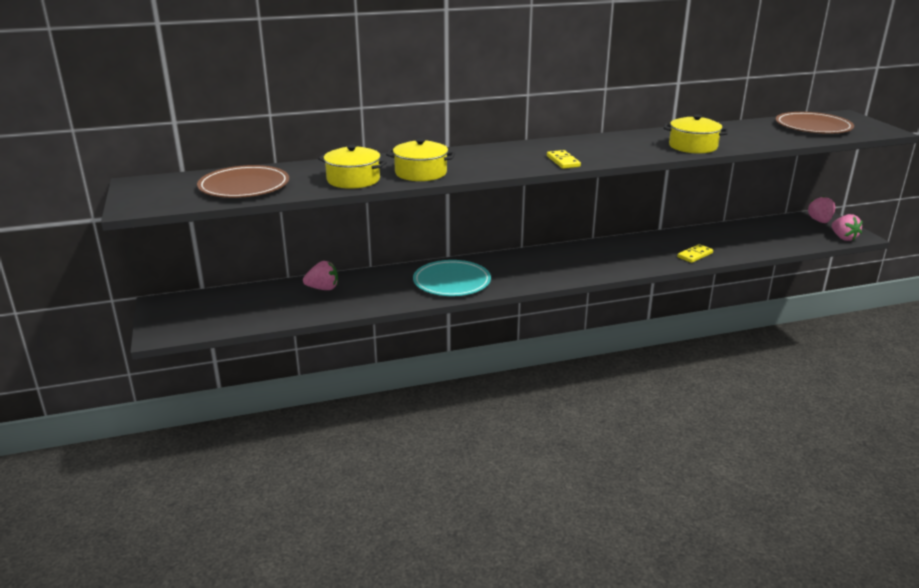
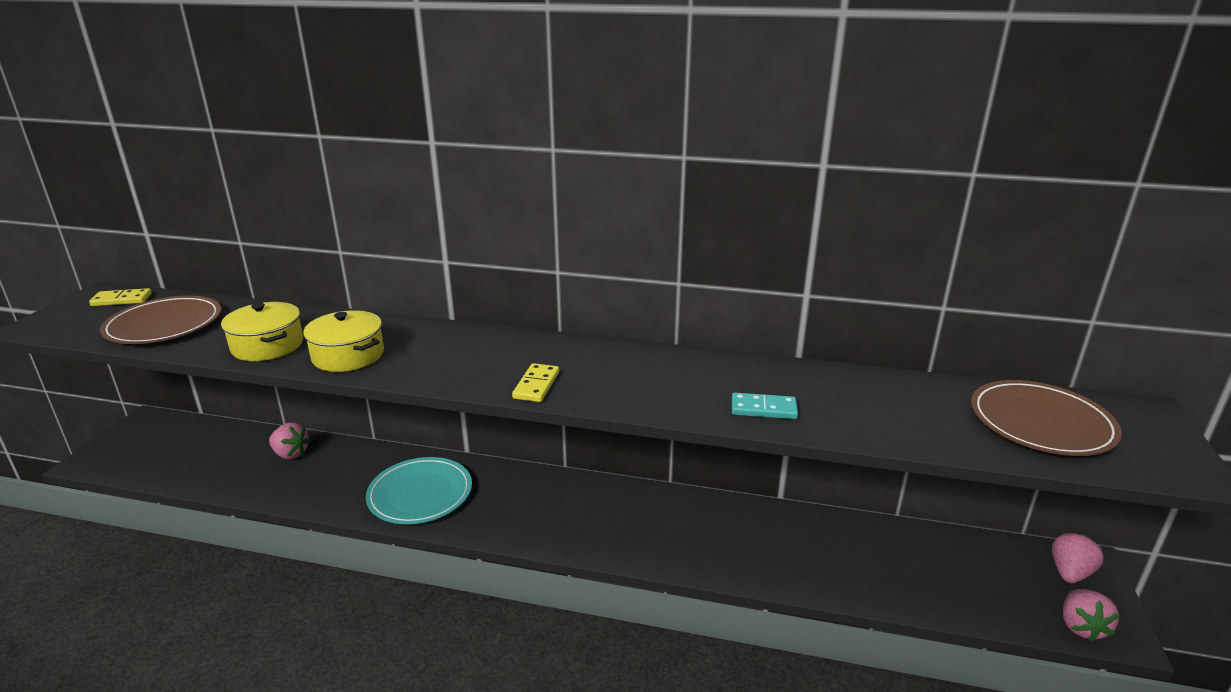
camera: 30 degrees right, 0 degrees up
yellow pot [663,115,728,153] -> turquoise domino [732,393,798,419]
yellow domino [677,244,713,263] -> yellow domino moved to [89,288,152,306]

